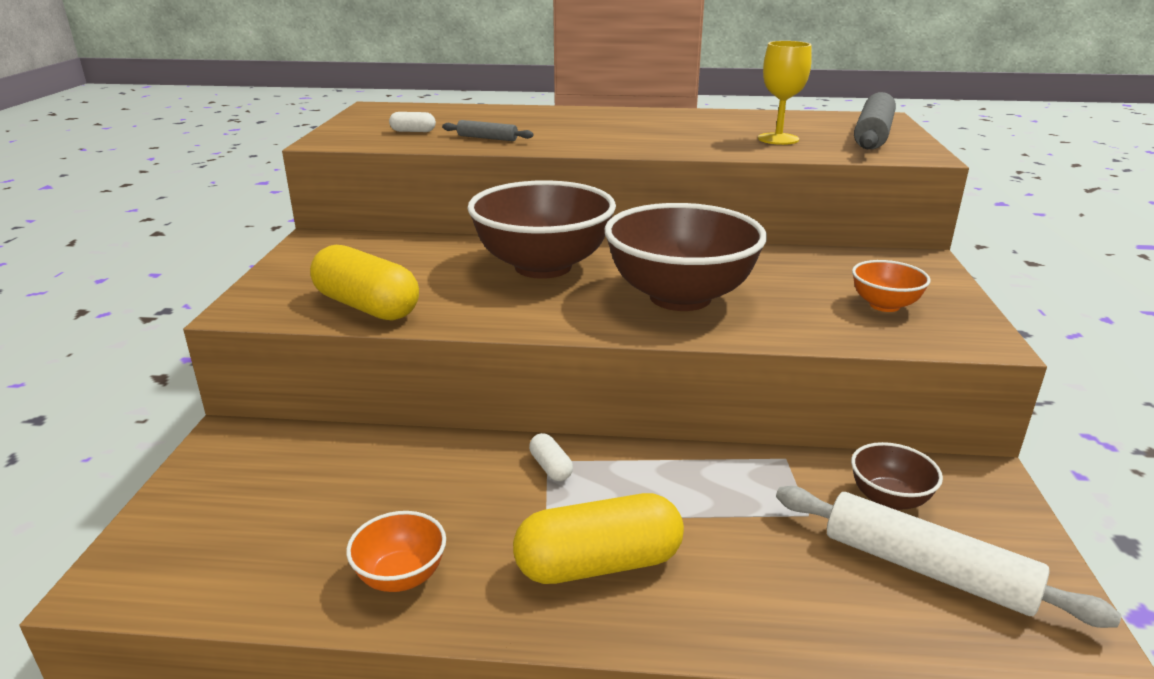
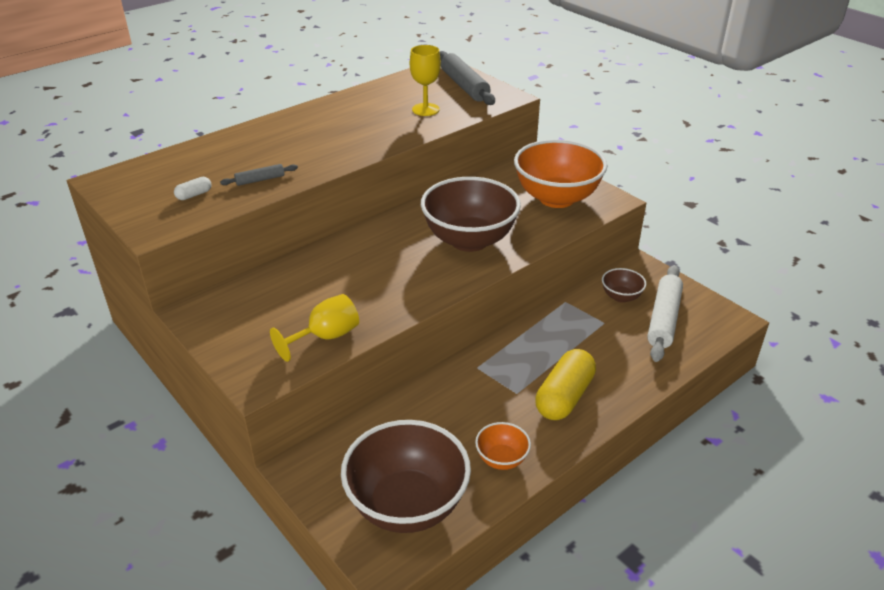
camera: 45 degrees left, 10 degrees up
yellow capsule [310,245,419,321] -> yellow goblet [270,294,359,362]
brown bowl [467,180,616,279] -> brown bowl moved to [341,420,471,533]
white capsule [529,433,573,481] -> none
white rolling pin [776,486,1121,628] -> white rolling pin turned 60 degrees counterclockwise [647,265,683,362]
orange bowl [852,260,931,312] -> orange bowl [514,139,607,208], size x2.16

